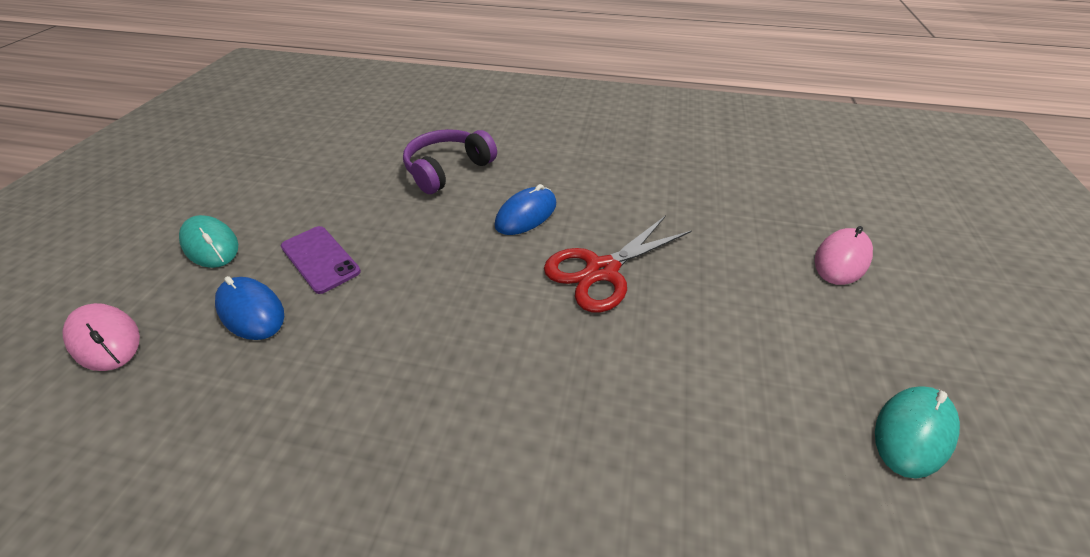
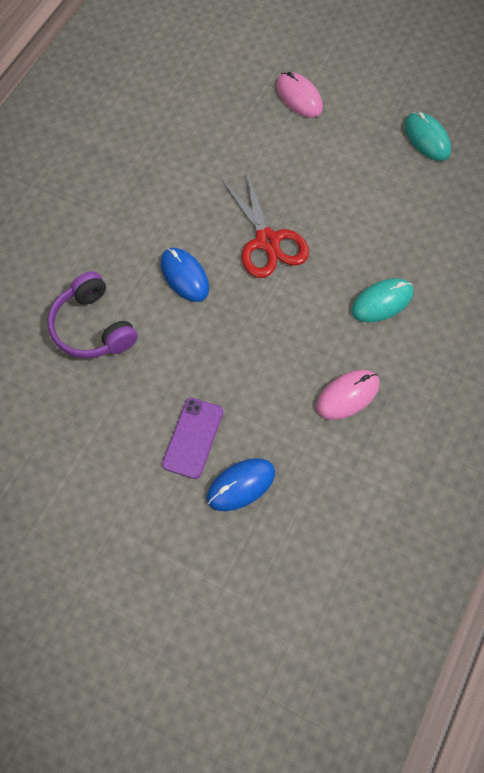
camera: 75 degrees left, 20 degrees up
pink mouse [62,303,140,371] -> pink mouse moved to [316,370,379,420]
turquoise mouse [179,215,238,268] -> turquoise mouse moved to [351,278,413,322]
purple phone [281,226,361,294] -> purple phone turned 45 degrees counterclockwise [162,398,223,479]

